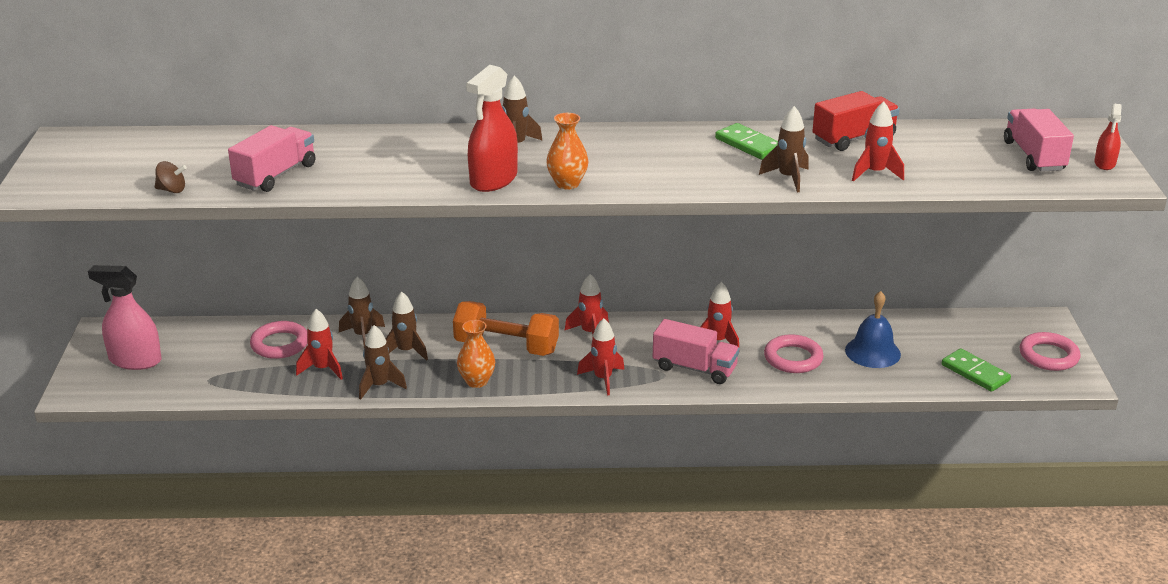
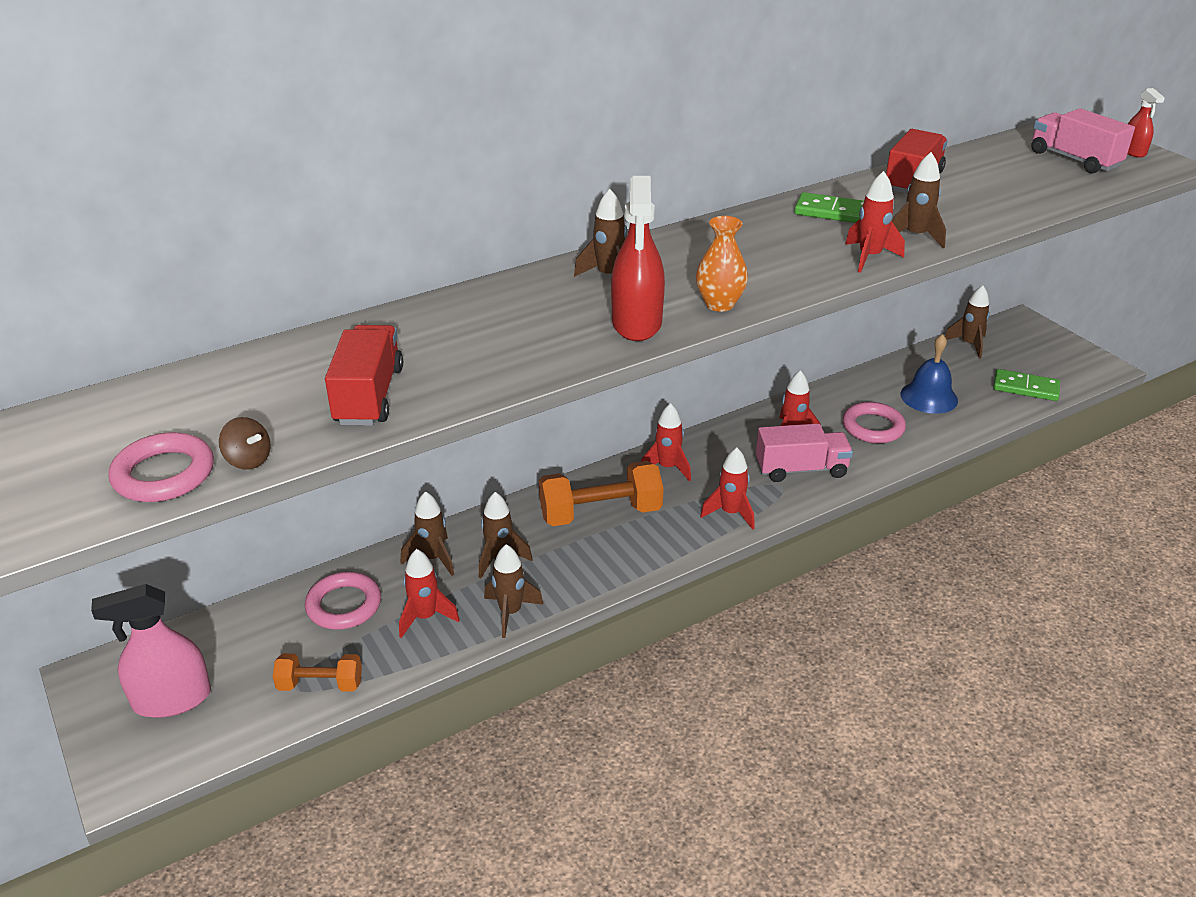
camera: 30 degrees left, 5 degrees up
brown spinning top [155,161,187,193] -> brown spinning top turned 60 degrees clockwise [219,417,271,470]
pink truck [228,125,315,192] -> red truck [325,325,403,426]
orange vase [457,320,495,388] -> none
red rocket [852,101,904,182] -> red rocket moved to [845,171,905,273]
pink ring [1020,332,1081,371] -> pink ring moved to [108,432,214,502]
none -> orange dumbbell [273,653,362,692]
none -> brown rocket [945,285,990,359]

